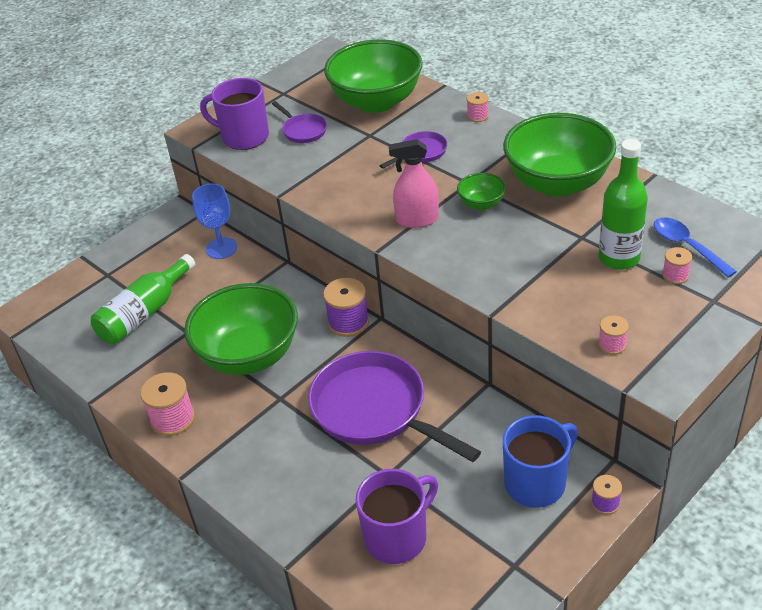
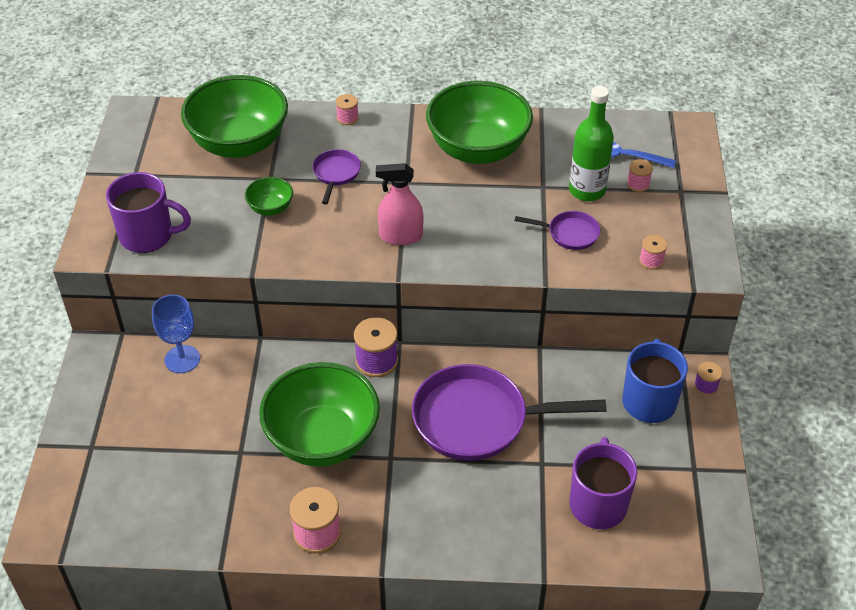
camera: 45 degrees left, 5 degrees up
green bottle [91,254,195,344] -> none
purple mug [200,78,269,150] -> purple mug turned 150 degrees counterclockwise [106,172,191,253]
purple pan [272,101,327,143] -> purple pan moved to [515,211,600,250]
pink spray bottle [389,139,439,228] -> pink spray bottle turned 45 degrees clockwise [376,163,423,245]
green bowl [457,173,506,210] -> green bowl moved to [245,177,293,216]

